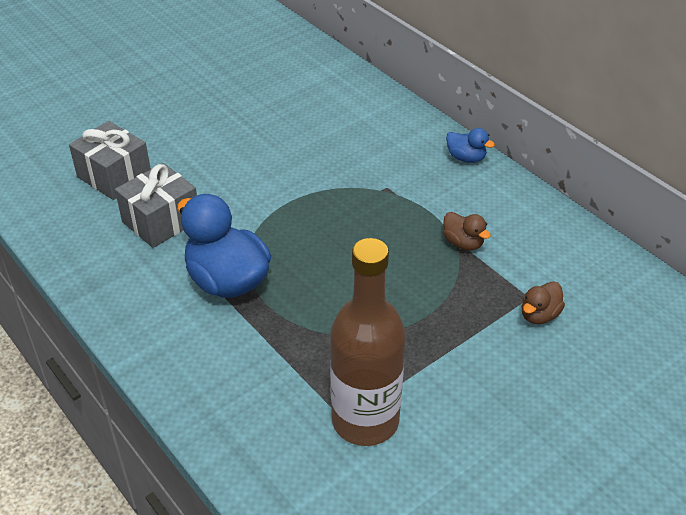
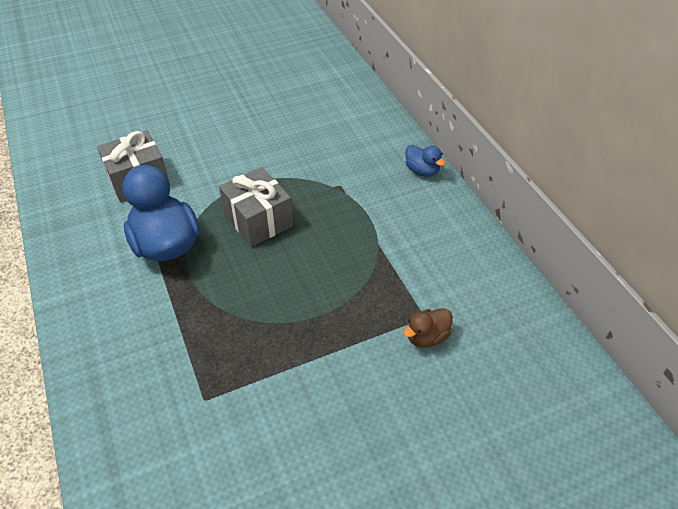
camera: 15 degrees right, 5 degrees up
grey gift [69,121,151,200] -> grey gift moved to [219,167,293,247]
brown bottle [330,238,406,446] -> none
brown duck [443,212,491,251] -> none

